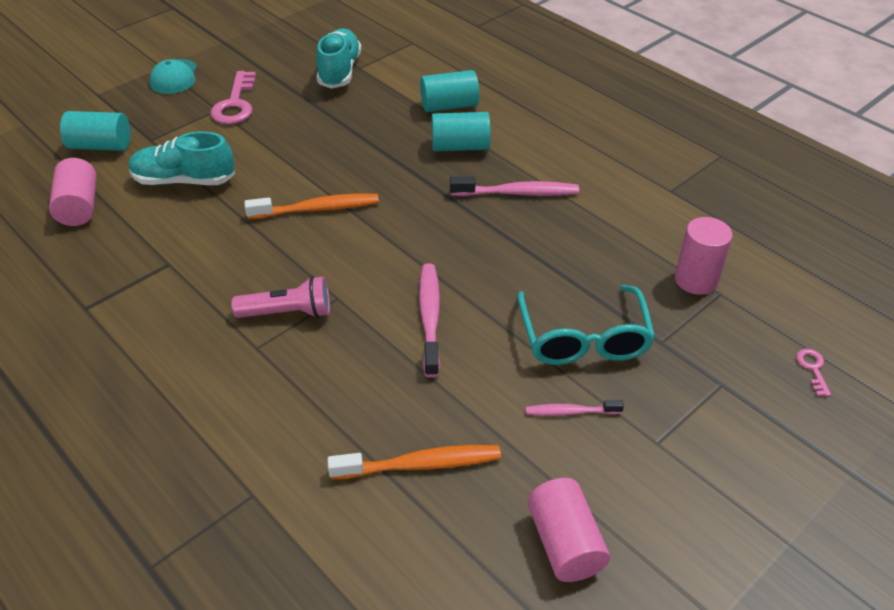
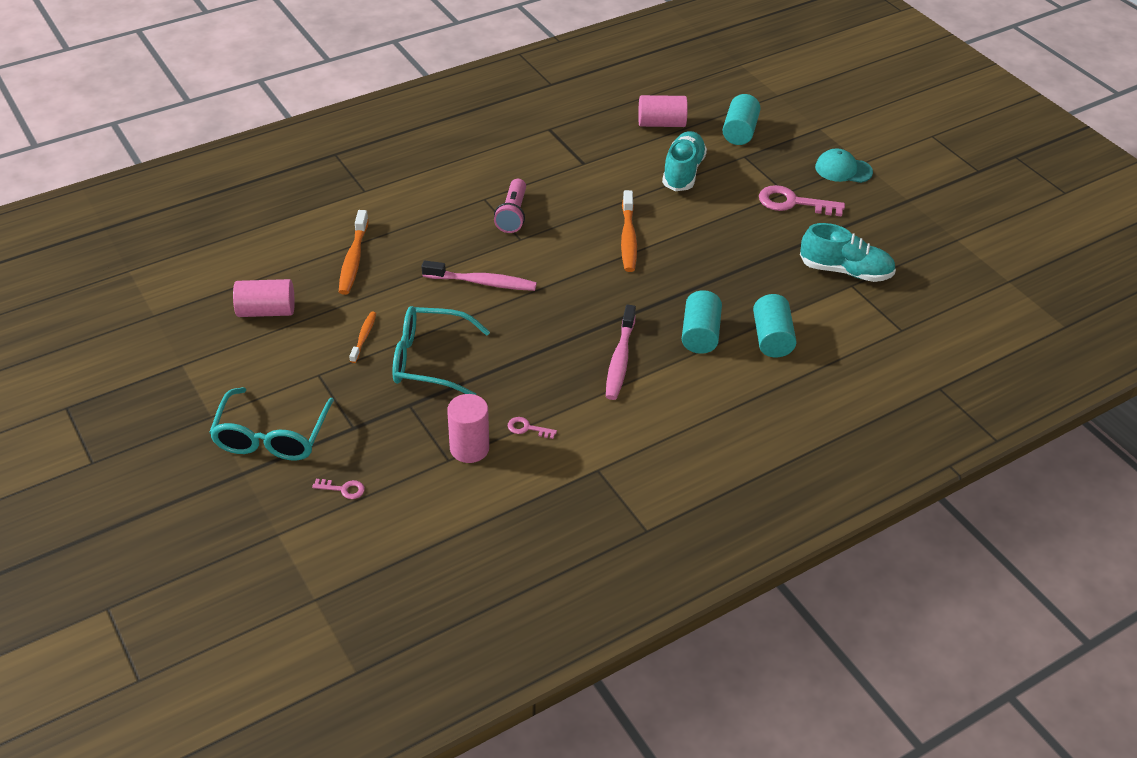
camera: 100 degrees right, 0 degrees up
pink toothbrush [526,400,624,416] -> orange toothbrush [349,312,376,363]
none -> turquoise glasses [209,387,334,460]
none -> pink key [508,417,557,439]

